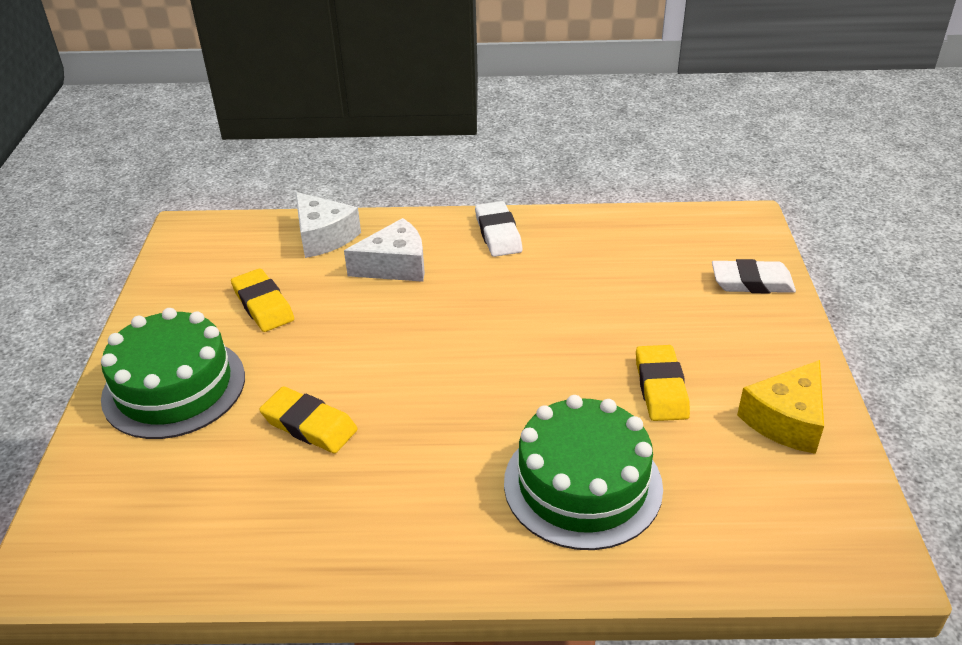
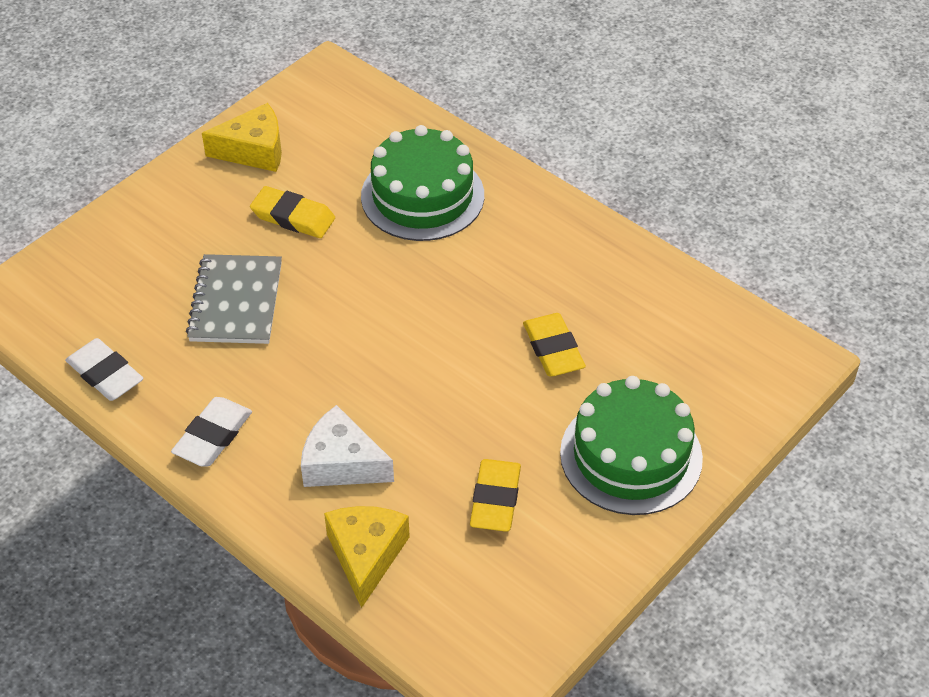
camera: 140 degrees left, 10 degrees up
white cheese [295,192,361,258] -> yellow cheese [324,506,410,608]
yellow eraser [636,345,690,421] -> yellow eraser turned 75 degrees clockwise [250,186,335,238]
white eraser [712,259,796,293] -> white eraser moved to [65,338,143,401]
none -> grey notebook [186,254,282,344]

